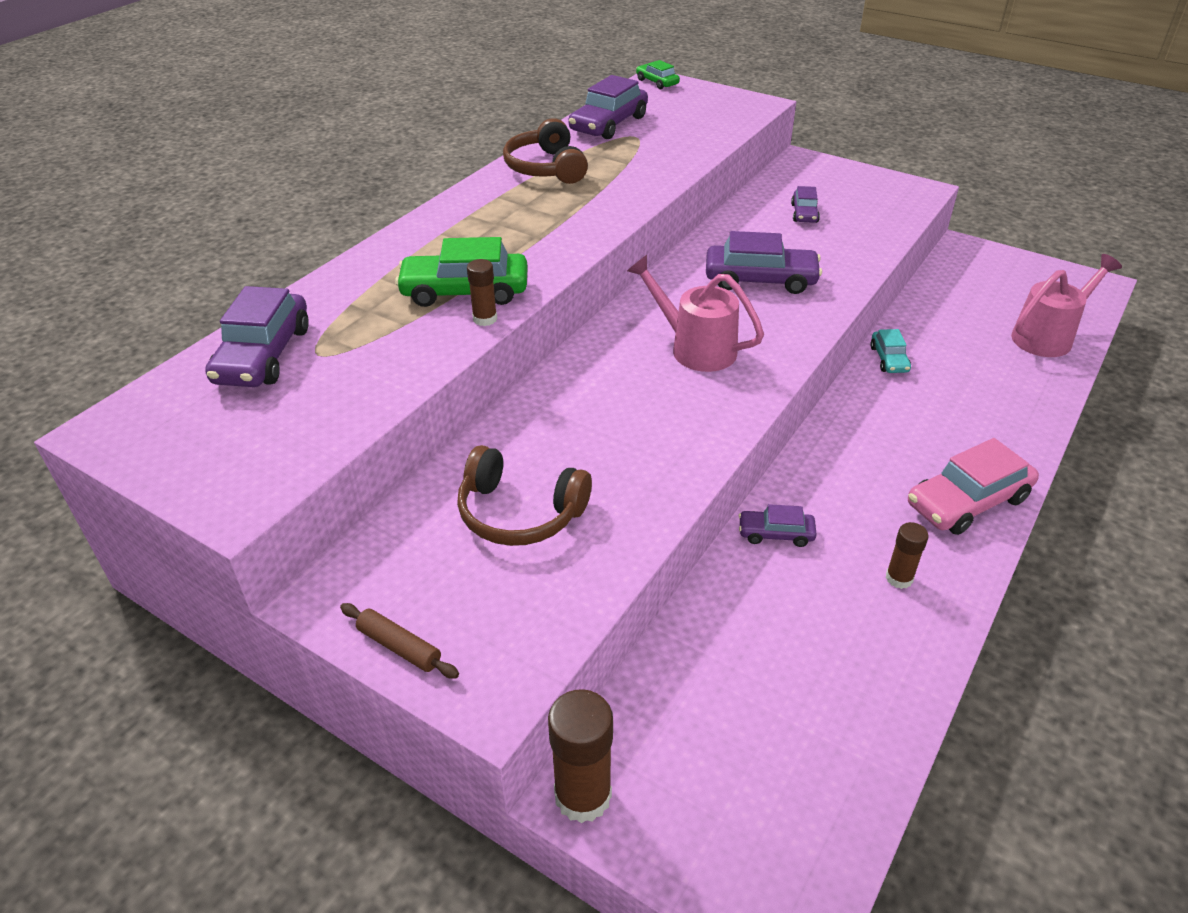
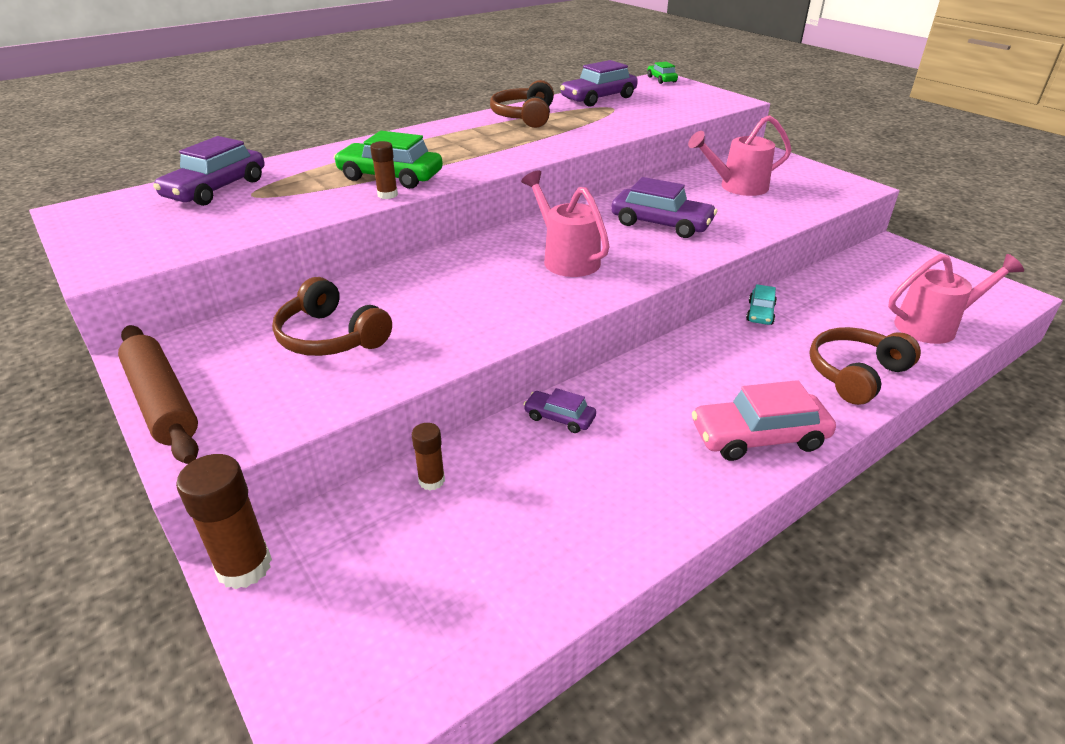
camera: 20 degrees right, 5 degrees down
brown rolling pin [340,603,459,679] -> brown rolling pin [118,325,199,464], size x1.92
purple car [791,186,820,223] -> pink watering can [688,115,791,196]
brown glue stick [886,522,929,589] -> brown glue stick moved to [412,423,445,490]
none -> brown headphones [810,327,921,405]

